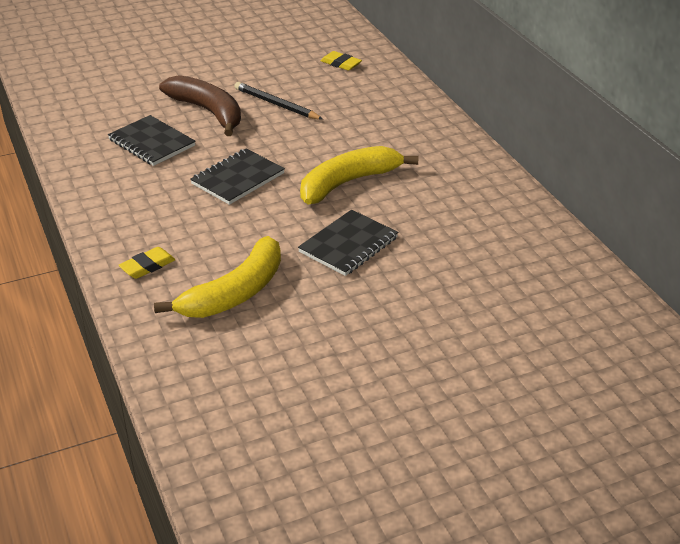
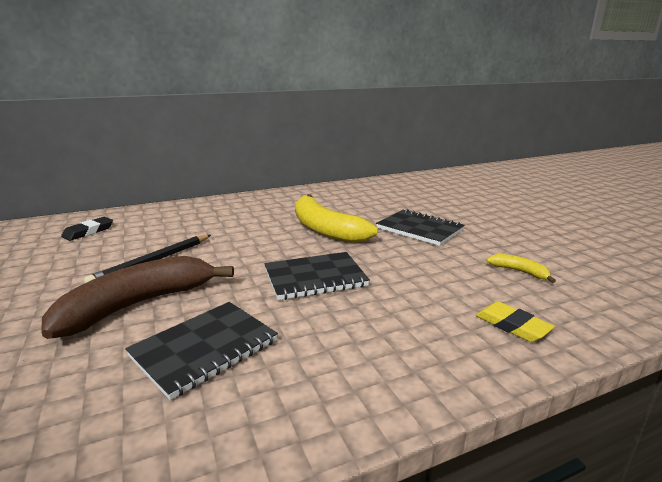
camera: 90 degrees left, 15 degrees down
yellow banana [154,236,281,318] -> yellow banana [486,254,556,283], size x0.43
black notebook [190,149,285,205] -> black notebook turned 60 degrees counterclockwise [264,252,370,300]
yellow eraser [321,51,362,71] -> black eraser [61,217,113,241]

